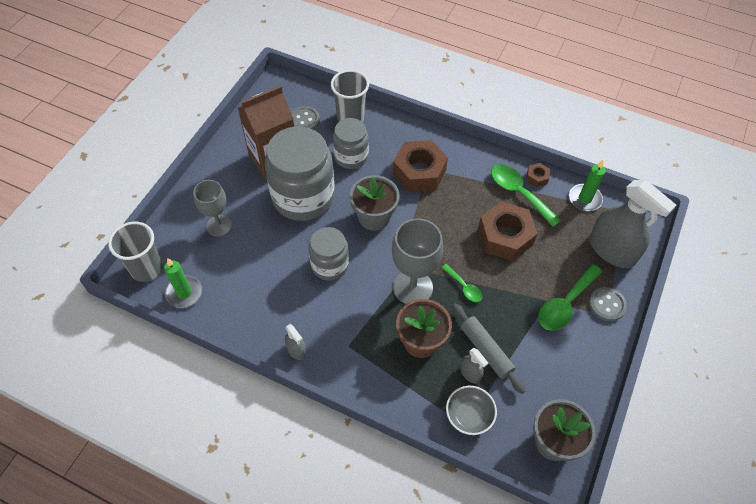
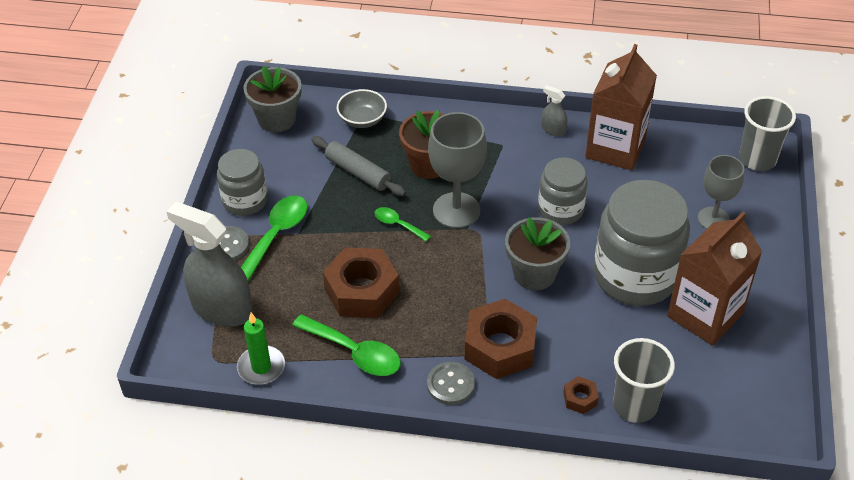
camera: 165 degrees right, 10 degrees down
green candle [164,258,202,308] -> none
grey button [291,106,320,129] -> grey button moved to [427,362,475,405]
grey jar [333,118,369,169] -> grey jar moved to [217,149,267,216]
grey spray bottle [460,348,488,384] -> none
brown nut [526,163,550,187] -> brown nut moved to [563,376,599,414]
none -> brown carton [585,44,657,170]

